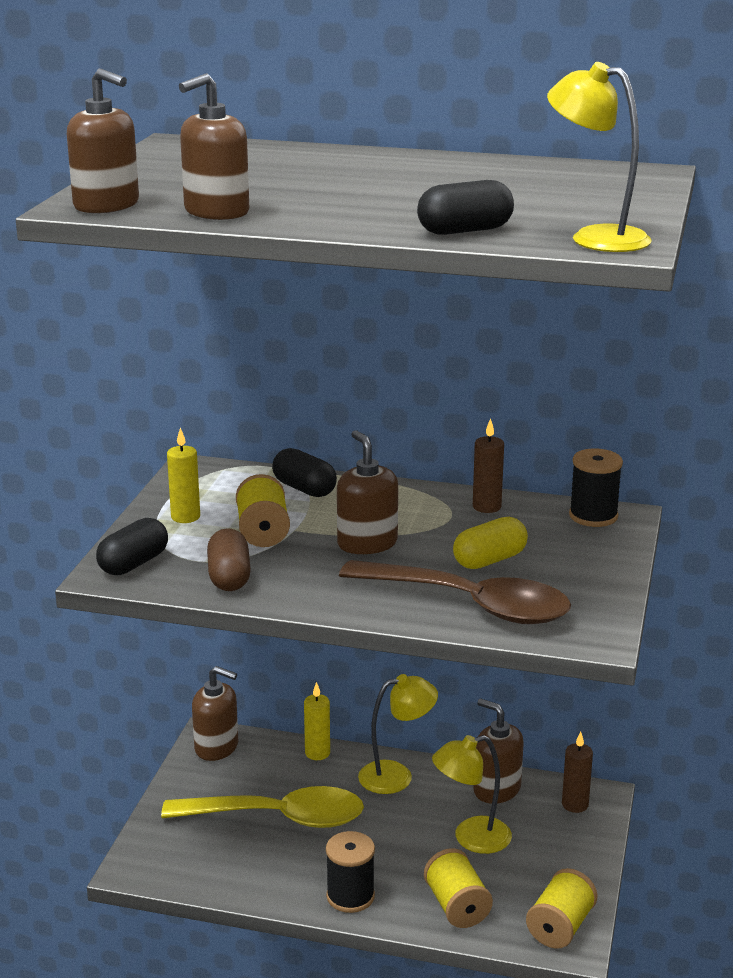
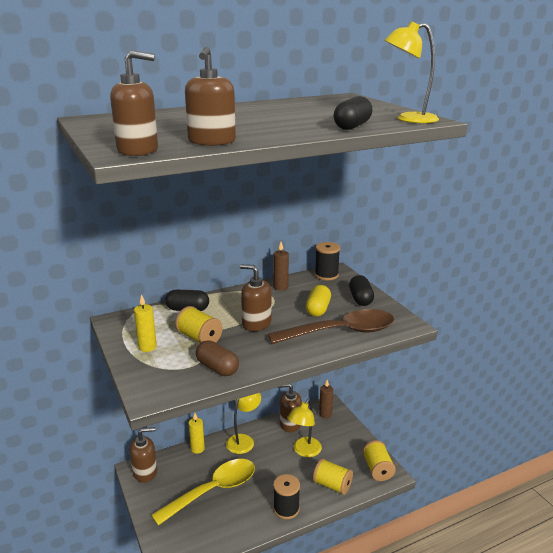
camera: 40 degrees left, 0 degrees up
black capsule [96,518,168,575] -> black capsule moved to [349,275,374,306]

